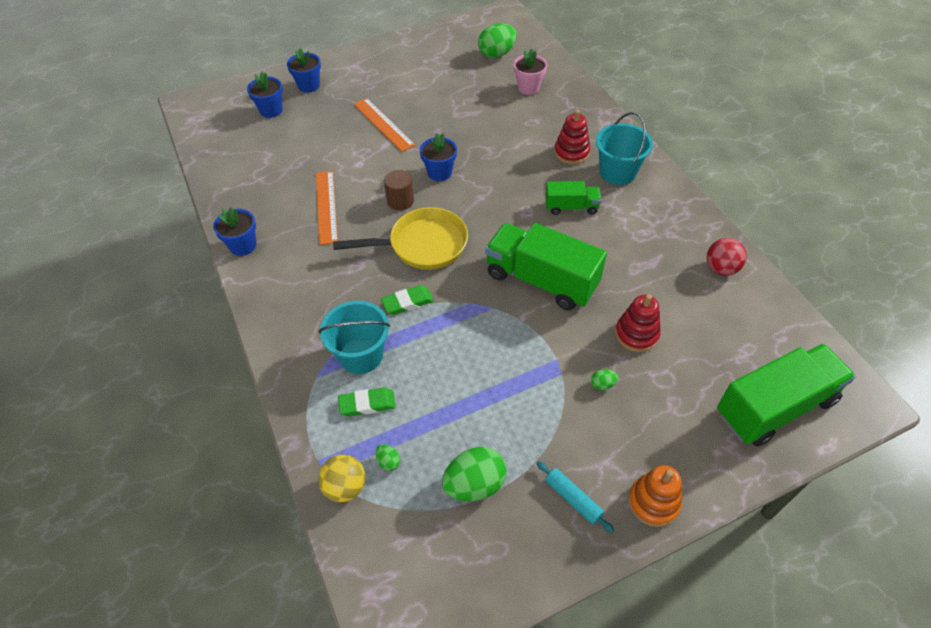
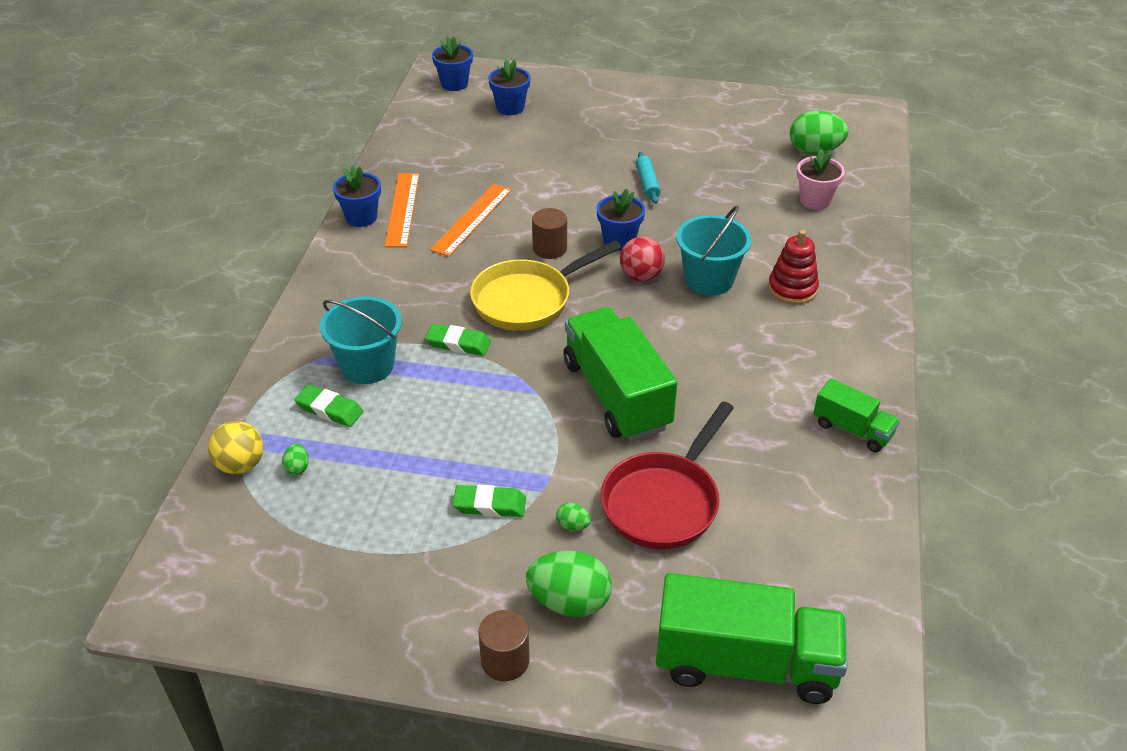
camera: 35 degrees right, 10 degrees down
blue flower pot [287,48,321,93] -> blue flower pot moved to [432,37,473,91]
yellow pan [333,207,468,270] -> yellow pan turned 120 degrees clockwise [470,240,621,331]
orange ruler [354,98,415,152] -> orange ruler moved to [385,173,419,247]
green egg [442,447,507,501] -> green egg moved to [526,551,612,617]
turquoise rolling pin [536,461,614,533] -> turquoise rolling pin moved to [636,152,661,204]
green truck [545,181,601,215] -> green truck moved to [813,378,900,452]
turquoise bucket [596,112,653,185] -> turquoise bucket moved to [676,206,752,296]
red stacking toy [615,294,661,352] -> red pan [601,402,734,549]
orange stacking toy [628,465,682,527] -> brown cylinder [478,610,530,681]
red ball [707,238,747,276] -> red ball moved to [620,236,665,281]
none -> green eraser [453,485,526,517]

